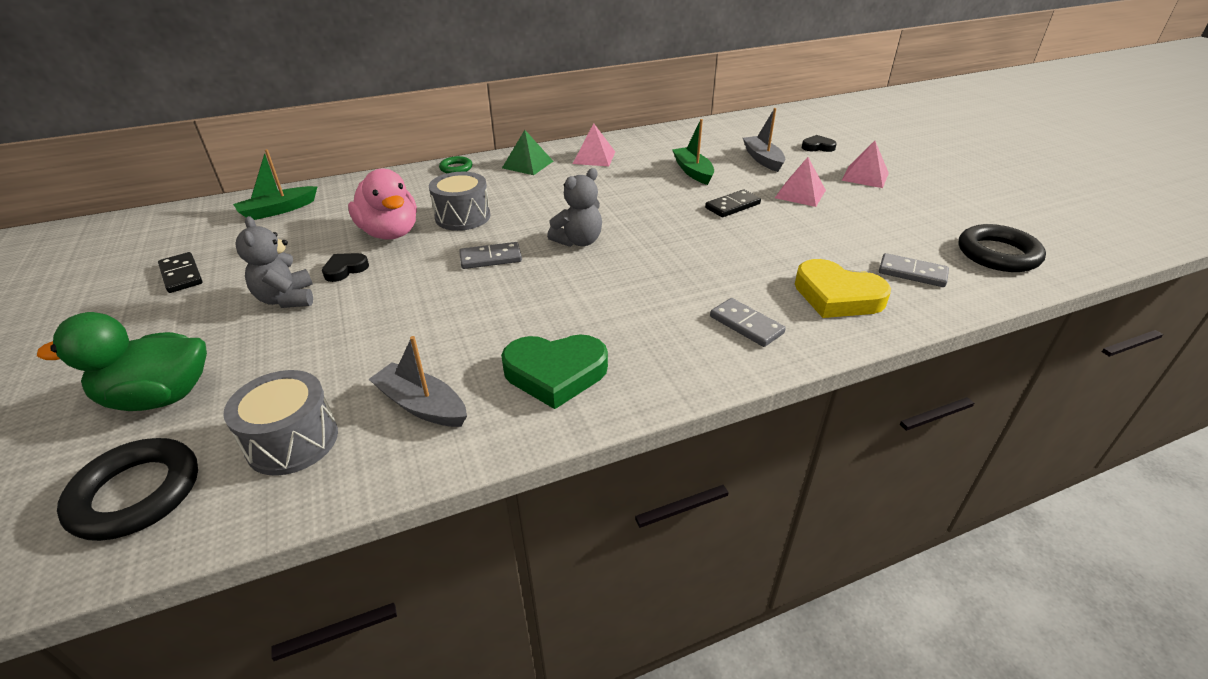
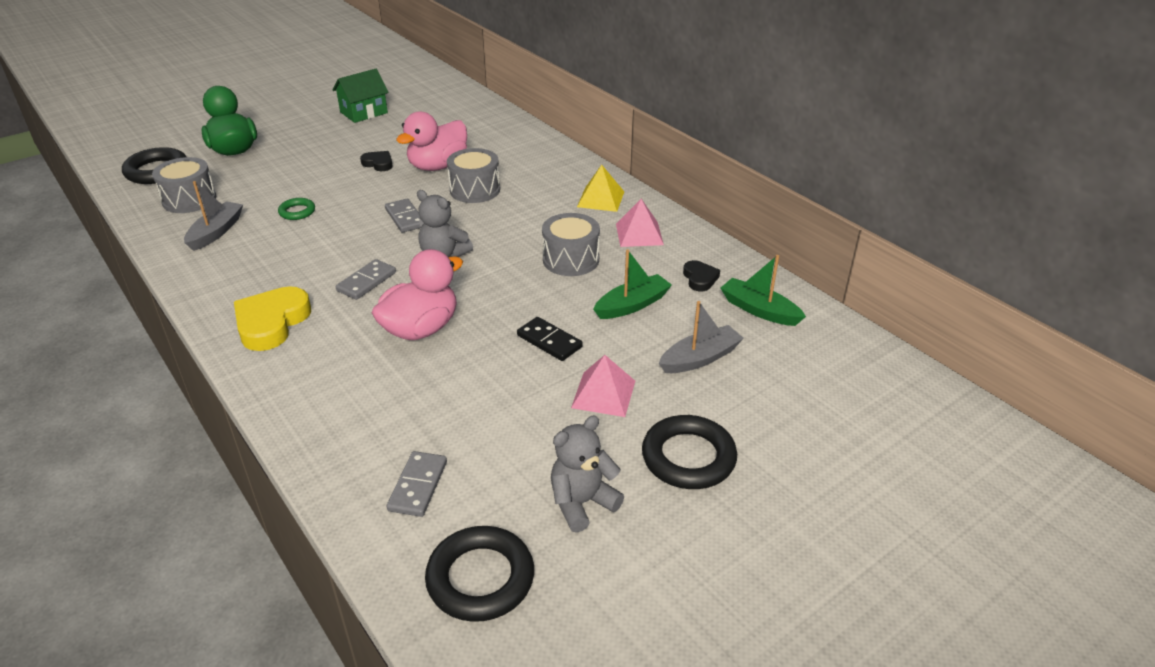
camera: 75 degrees right, 0 degrees up
black domino [158,252,203,293] -> green house [333,69,389,123]
green boat [233,149,318,220] -> green boat moved to [721,255,806,326]
grey teddy bear [235,216,313,308] -> grey teddy bear moved to [551,416,624,533]
green ring [439,156,472,173] -> green ring moved to [278,198,315,220]
green heart [501,334,608,409] -> none
green pyramid [502,130,553,175] -> yellow pyramid [577,165,624,212]
grey domino [710,298,786,347] -> grey domino moved to [336,259,396,300]
yellow heart [795,259,891,318] -> yellow heart moved to [234,286,311,351]
black heart [802,135,837,152] -> black heart moved to [683,260,720,291]
pink pyramid [841,141,889,188] -> black ring [642,415,737,489]
none -> pink duck [372,249,463,340]
none -> grey drum [542,213,600,276]

